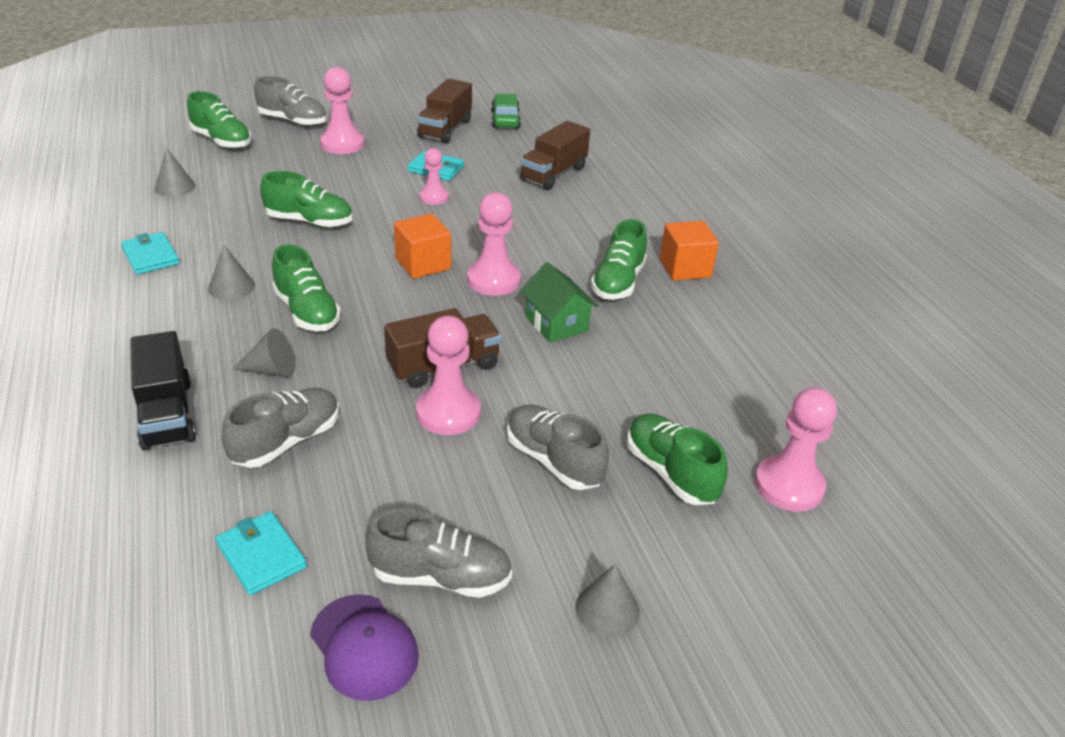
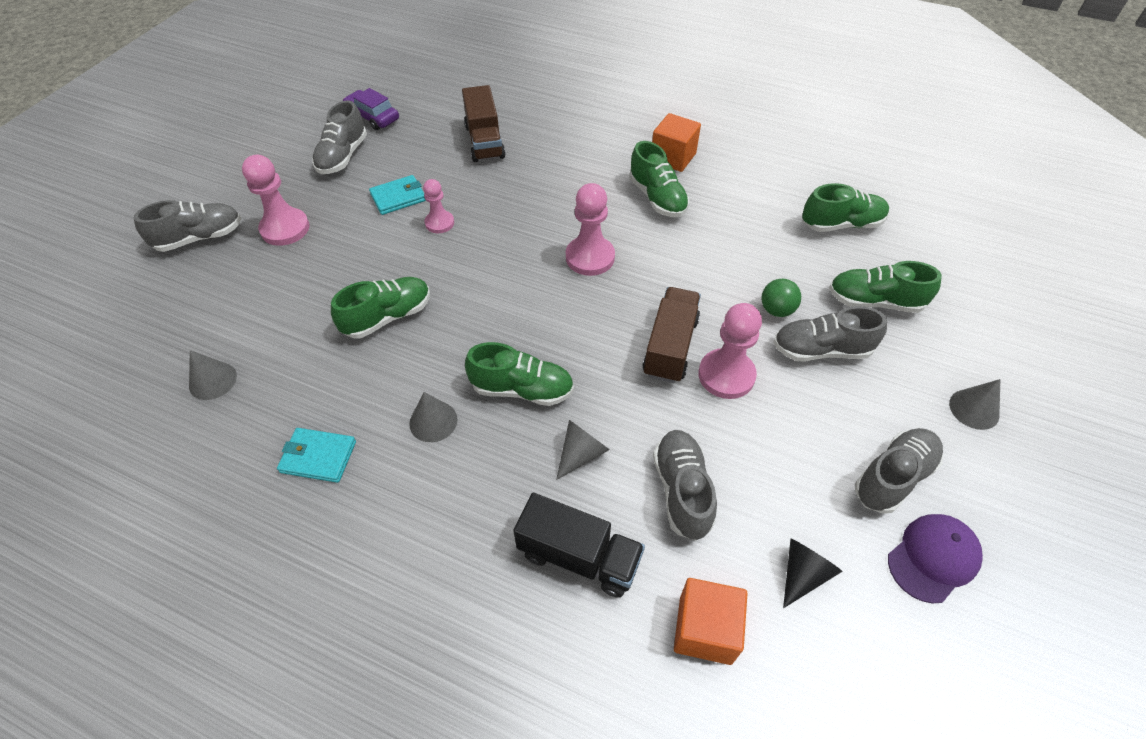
camera: 45 degrees left, 15 degrees up
green shoe [187,91,252,149] -> green shoe moved to [802,183,889,232]
turquoise wallet [216,511,307,595] -> black cone [783,539,843,608]
purple cap [310,594,419,701] -> purple cap turned 45 degrees counterclockwise [888,514,983,603]
orange cube [394,213,451,279] -> orange cube moved to [674,578,748,665]
brown truck [417,79,472,143] -> grey shoe [312,101,367,174]
green car [491,94,521,128] -> purple car [343,88,399,130]
green house [520,262,598,343] -> none
pink pawn [755,387,837,512] -> none
none -> green ball [761,279,801,317]

